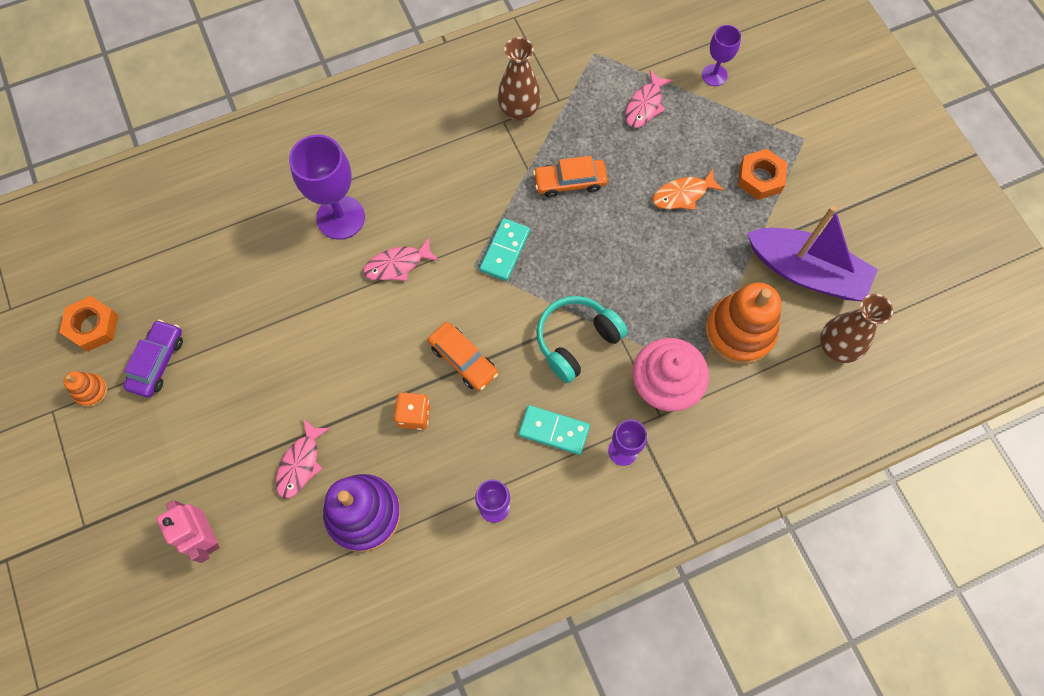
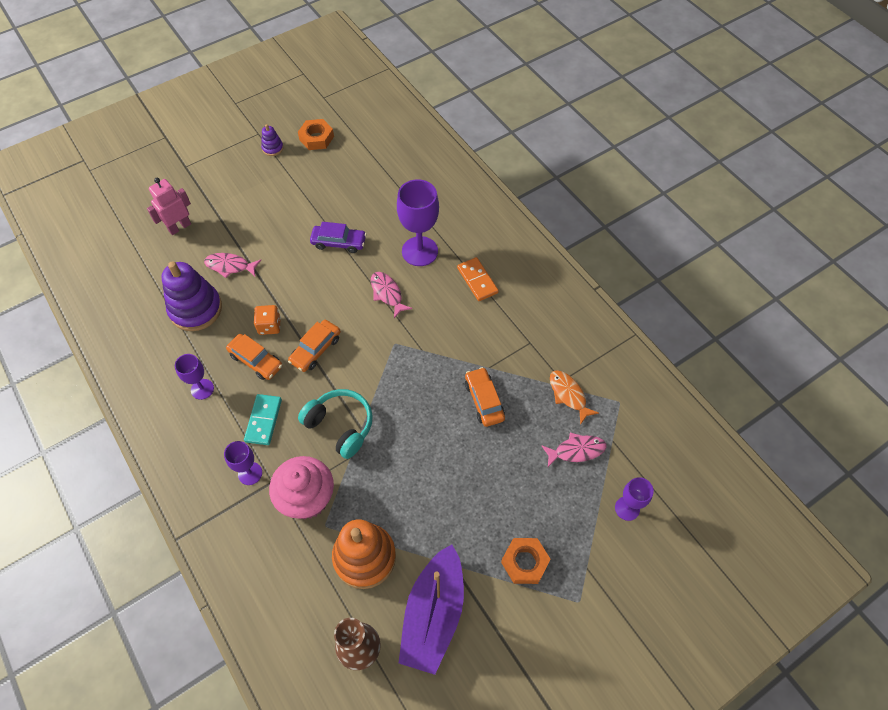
camera: 80 degrees right, 10 degrees down
orange stacking toy [63,371,108,407] -> purple stacking toy [261,124,283,156]
purple car [123,320,183,397] -> purple car moved to [310,222,367,253]
turquoise domino [479,218,530,281] -> none
brown vase [498,37,541,121] -> none
pink fish [626,70,673,128] -> pink fish turned 150 degrees clockwise [541,432,606,467]
orange fish [652,168,724,210] -> orange fish moved to [550,370,599,425]
none -> orange car [226,334,282,380]
none -> orange domino [457,257,499,301]

